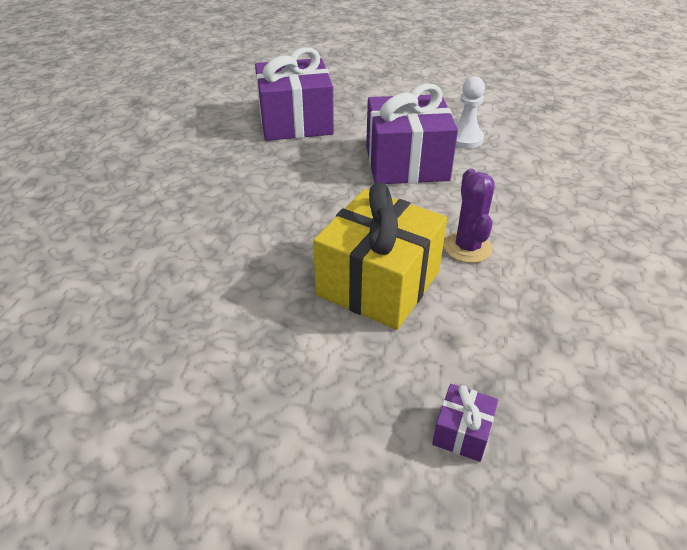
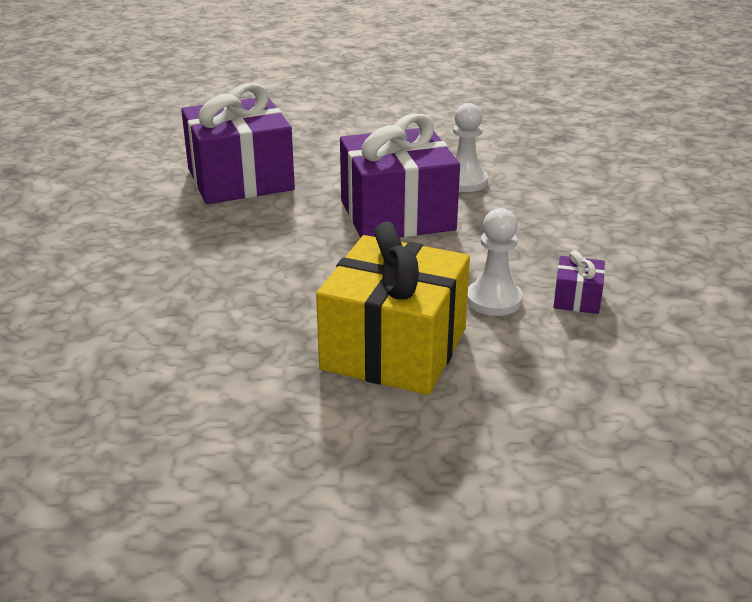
camera: 10 degrees left, 10 degrees down
purple gift [432,384,498,462] -> purple gift moved to [554,250,605,314]
purple cactus [444,169,495,263] -> white pawn [467,208,523,316]

